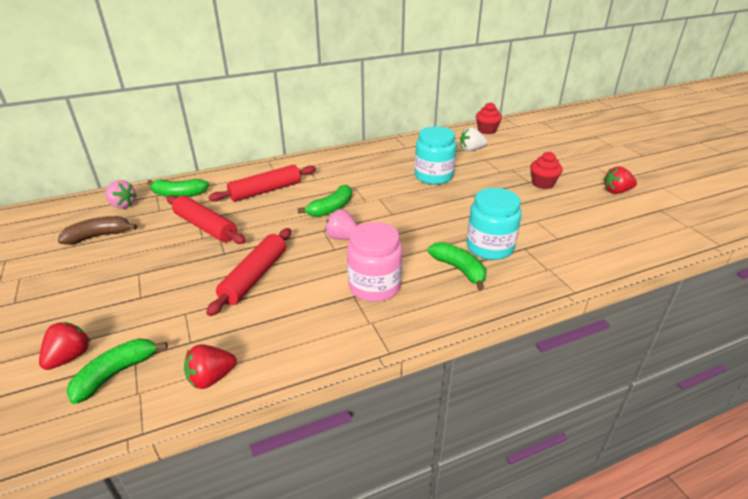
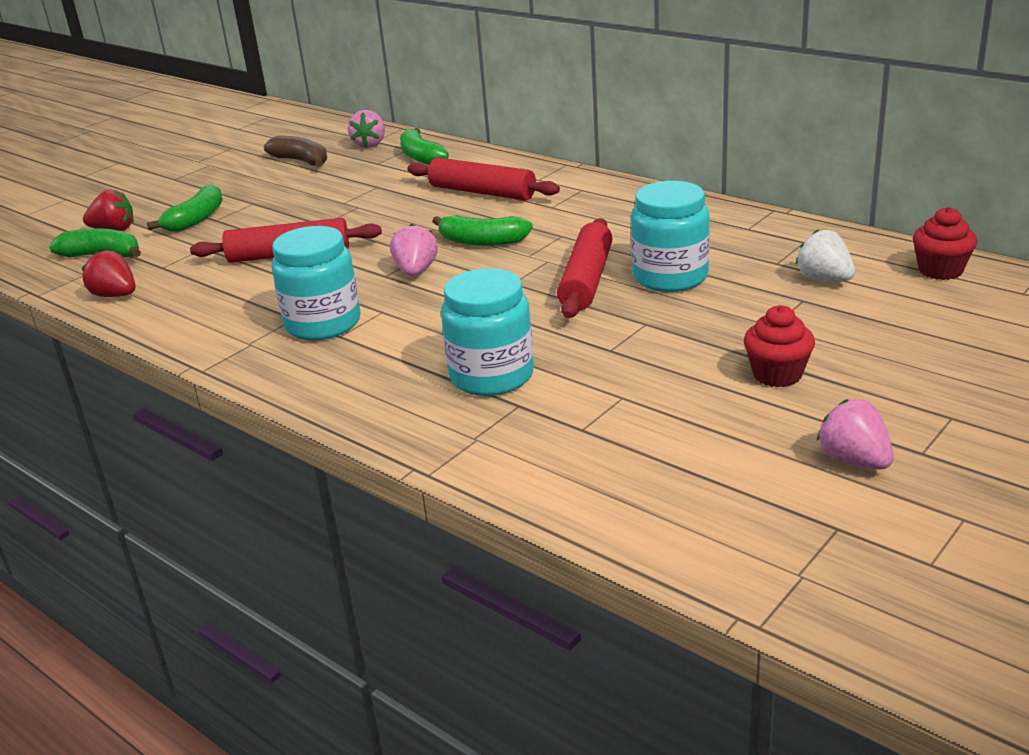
camera: 65 degrees right, 5 degrees down
red rolling pin [167,195,246,244] -> red rolling pin moved to [557,218,612,318]
pink jar [347,222,402,302] -> turquoise jar [271,226,360,340]
green banana [428,242,486,290] -> green banana moved to [147,184,223,232]
red strawberry [604,166,637,194] -> pink strawberry [817,399,894,469]

